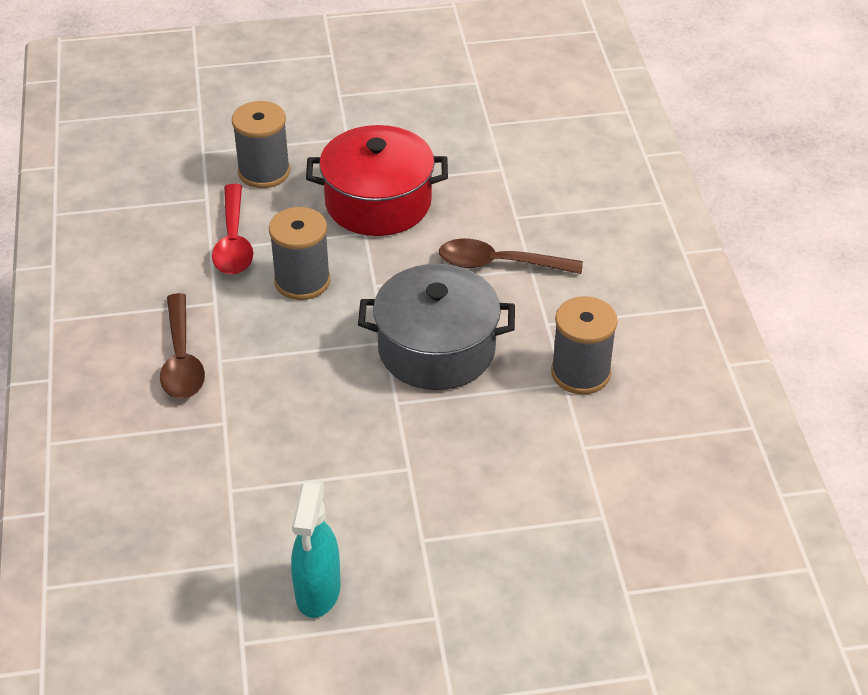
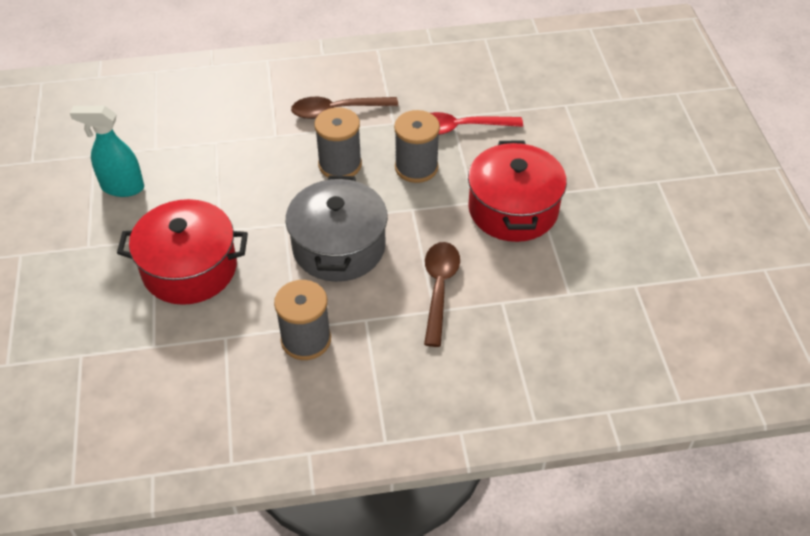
camera: 90 degrees right, 5 degrees up
grey spool [232,101,290,188] -> grey spool moved to [315,107,362,177]
none -> red pot [117,199,248,305]

